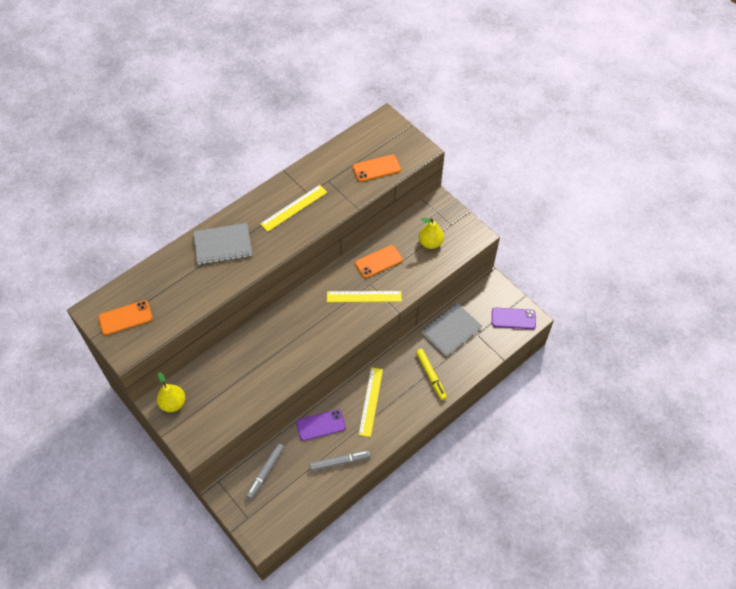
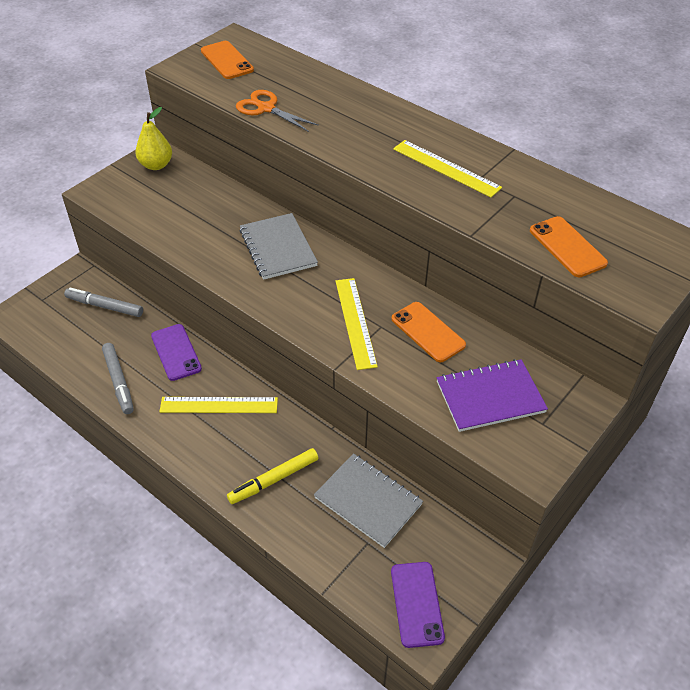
camera: 80 degrees right, 10 degrees down
grey notebook [193,223,252,265] -> grey notebook moved to [240,213,318,280]
yellow pear [419,218,444,249] -> purple notebook [437,359,548,432]
none -> orange scissors [236,90,319,132]

